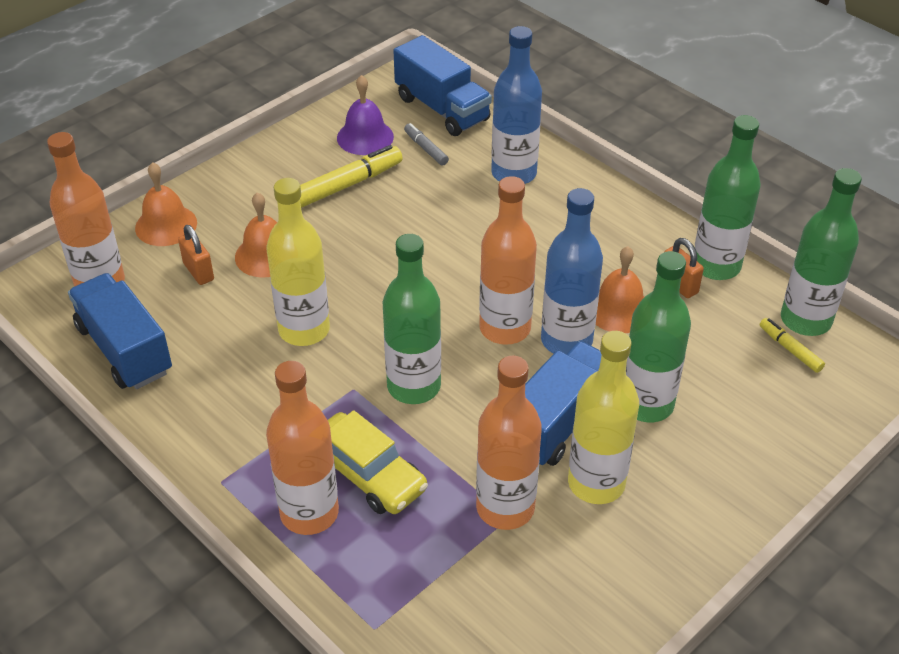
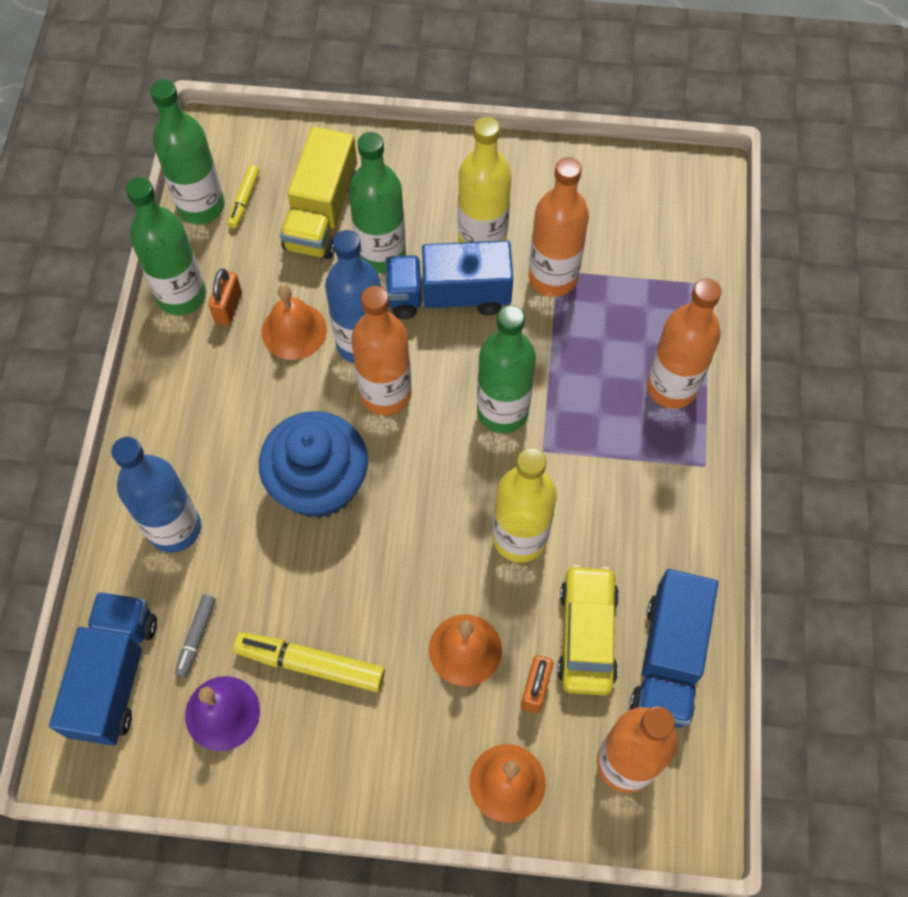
camera: 130 degrees left, 20 degrees up
yellow car [328,410,428,514] -> yellow car moved to [557,565,619,696]
none -> blue cupcake [259,411,368,518]
none -> yellow truck [280,126,357,259]

